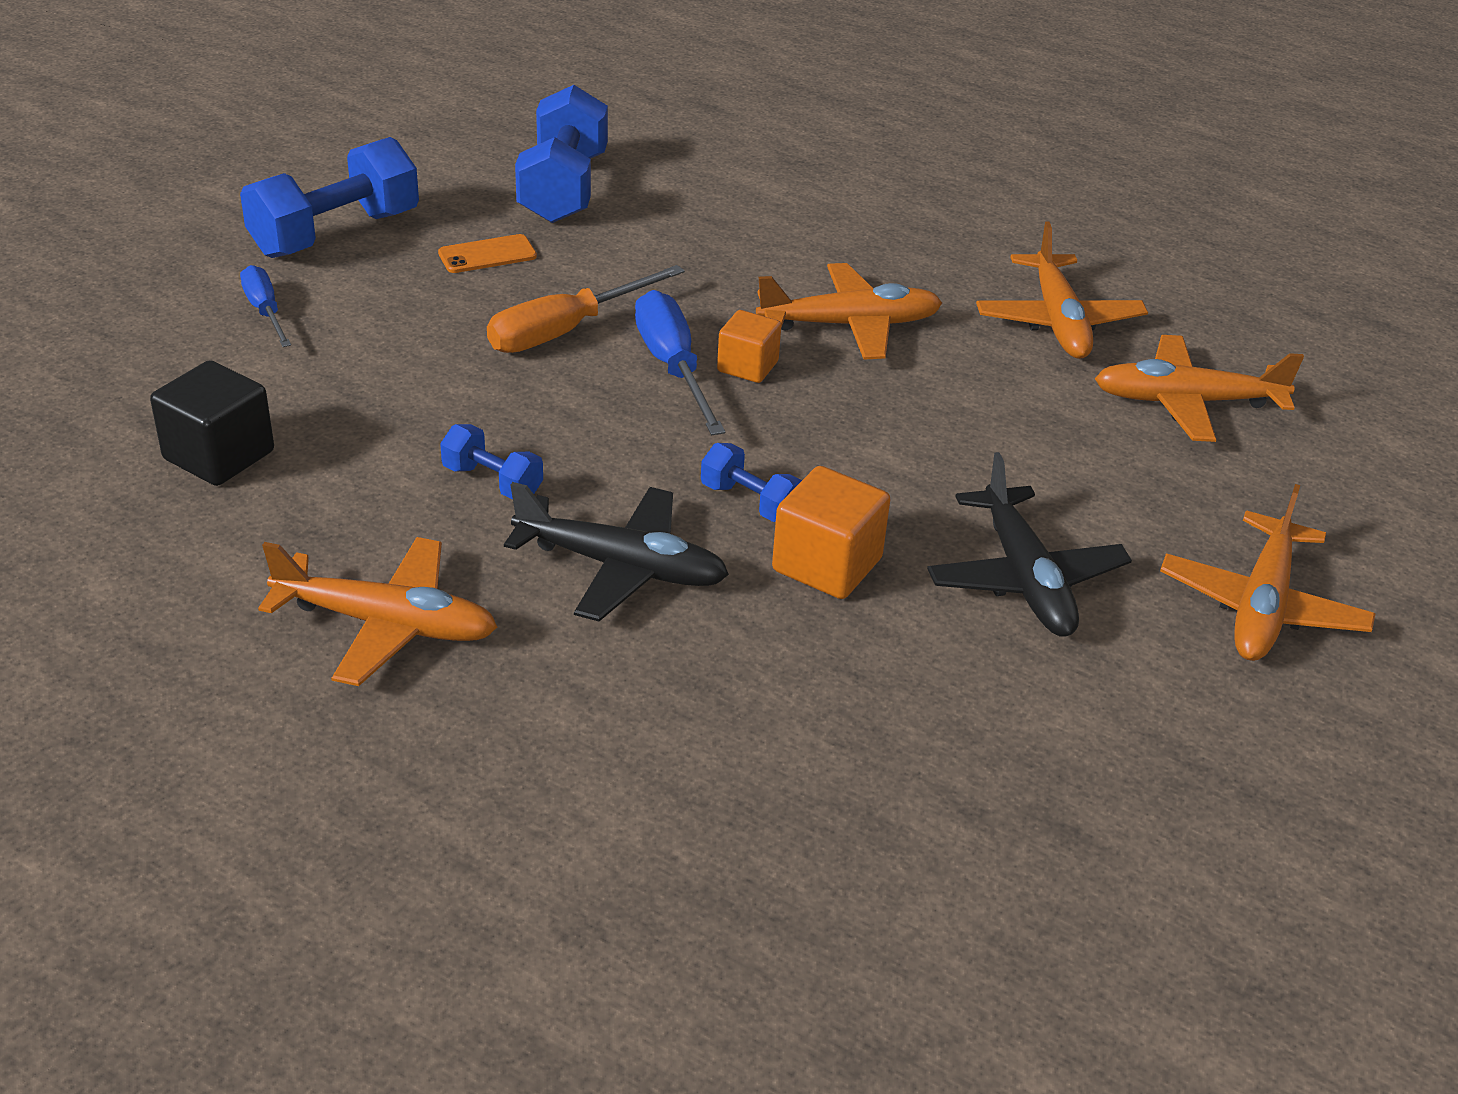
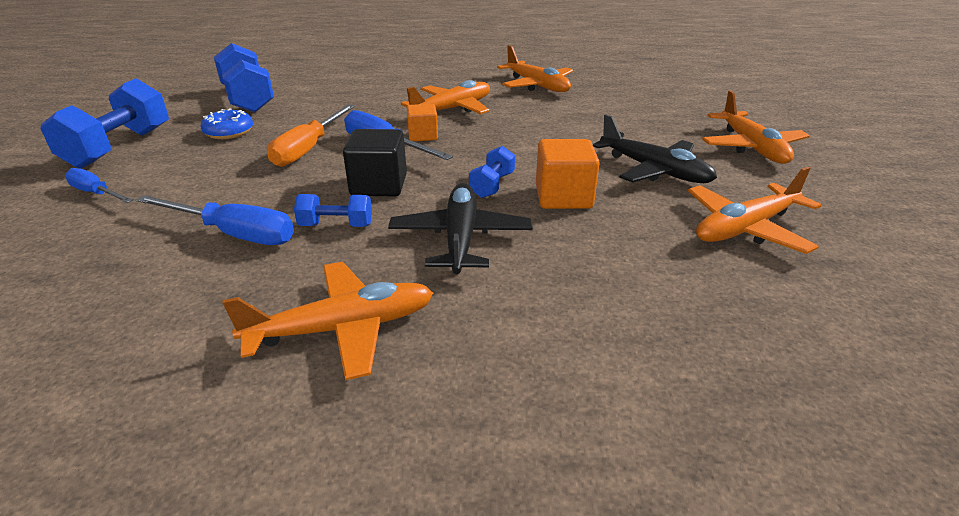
camera: 30 degrees left, 5 degrees down
black cube [150,360,274,486] -> black cube moved to [343,129,407,196]
orange phone [438,234,537,273] -> blue donut [201,108,253,139]
black plane [504,482,729,621] -> black plane turned 75 degrees counterclockwise [388,183,533,274]
blue dumbbell [701,443,802,522] -> blue dumbbell turned 75 degrees counterclockwise [469,146,515,198]
orange plane [1095,335,1304,442] -> orange plane moved to [688,167,821,254]
none -> blue screwdriver [136,195,294,245]

